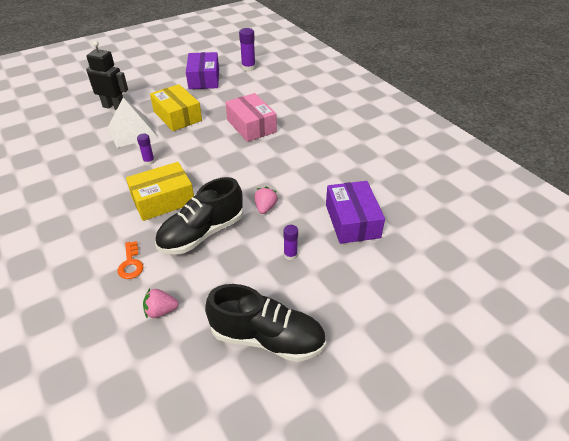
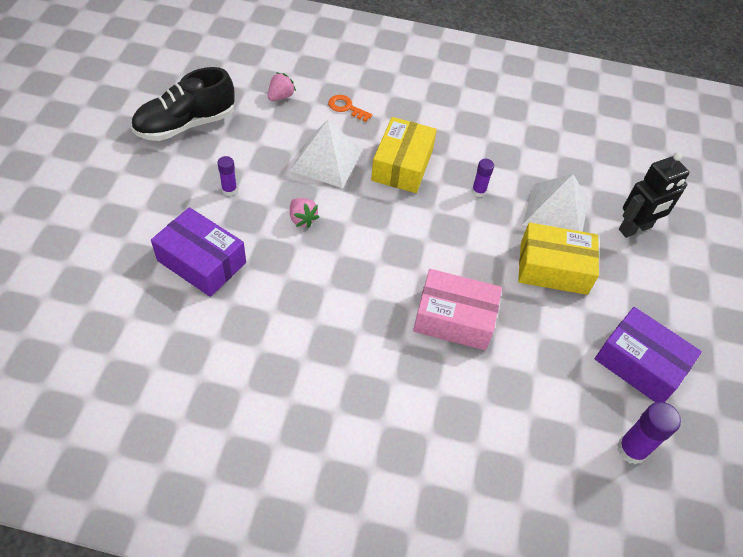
camera: 130 degrees right, 10 degrees up
black shoe [155,177,243,254] -> white pyramid [290,120,363,188]

